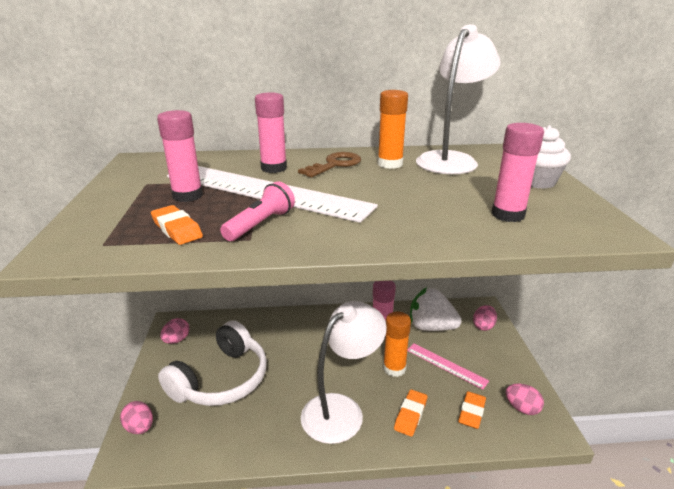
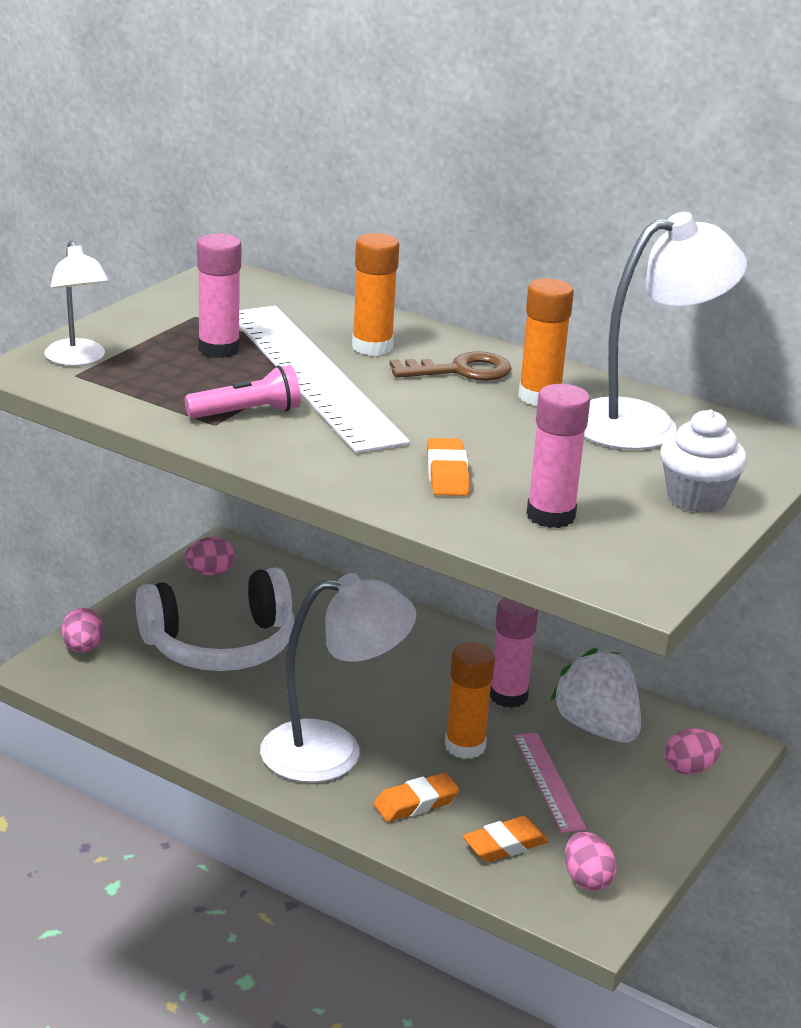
camera: 35 degrees right, 0 degrees up
orange eraser [151,205,203,245] -> orange eraser moved to [427,438,470,496]
pink glue stick [255,92,287,173] -> orange glue stick [352,233,399,356]
none -> white lamp [44,241,109,366]

